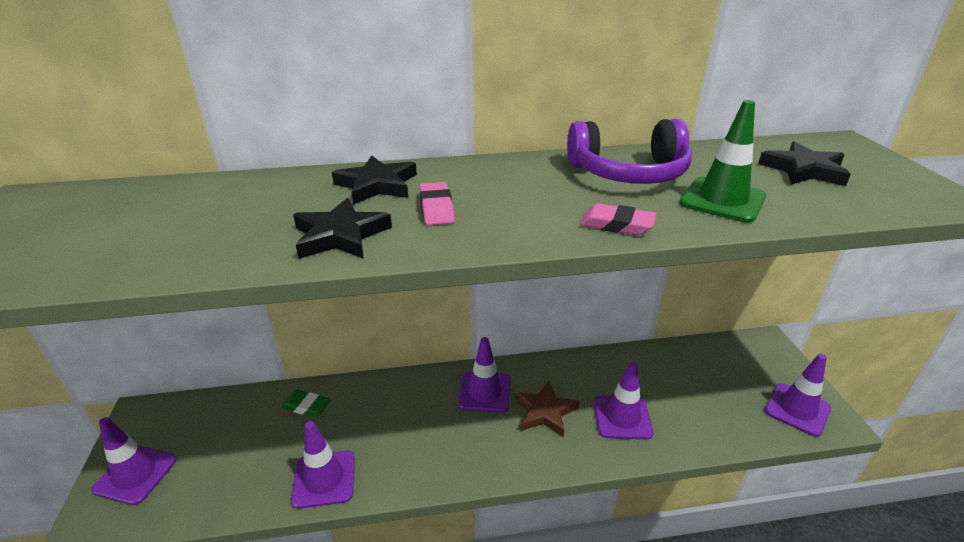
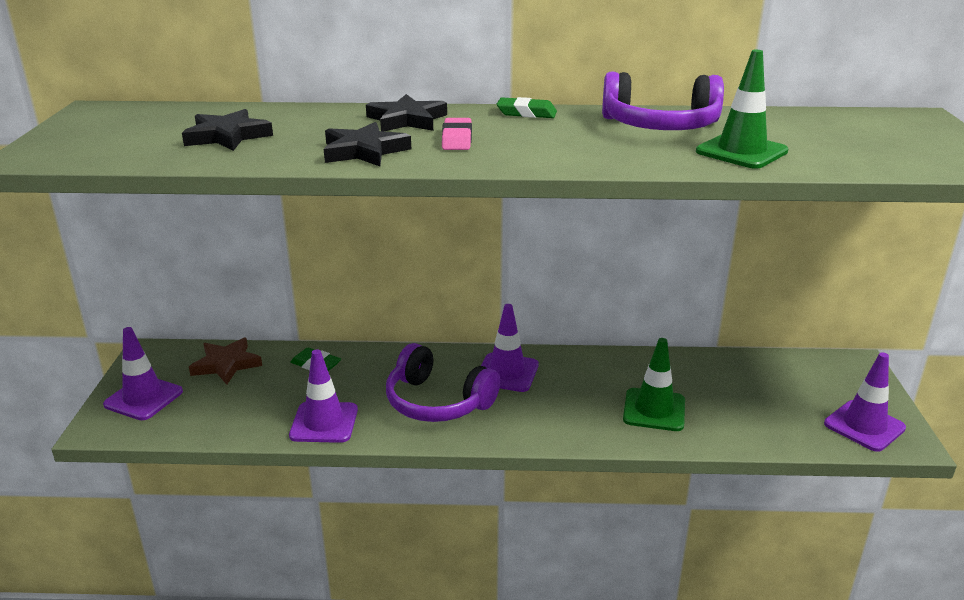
camera: 10 degrees right, 5 degrees down
brown star [514,381,579,437] -> brown star moved to [189,338,262,385]
pink eraser [580,203,656,236] -> none
purple traffic cone [594,361,653,439] -> green traffic cone [623,338,685,431]
black star [758,142,851,186] -> black star moved to [182,109,273,151]
none -> purple headphones [386,343,500,422]
none -> green eraser [497,97,557,118]

